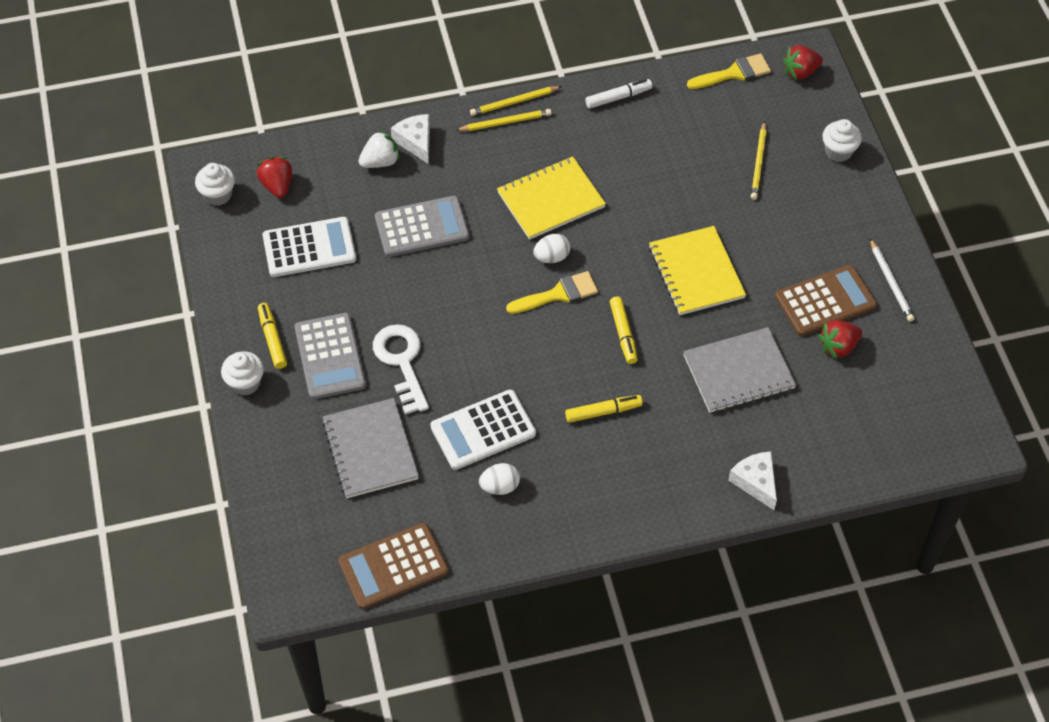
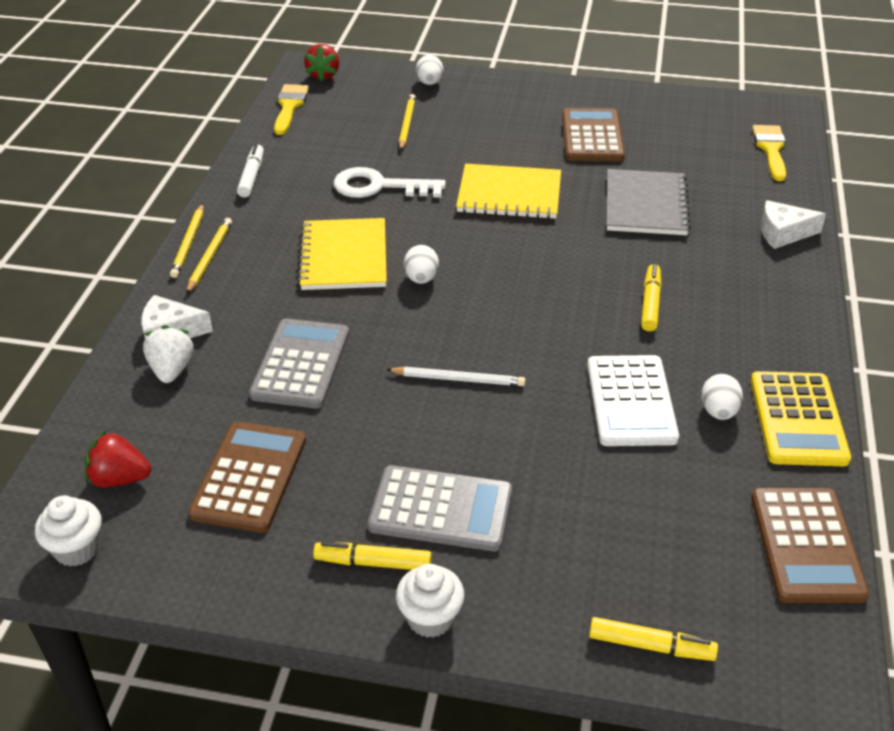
camera: 65 degrees left, 15 degrees down
white calculator [263,217,356,277] -> brown calculator [188,422,306,533]
grey notebook [322,398,419,498] -> none
white key [373,324,429,415] -> white key moved to [333,167,446,198]
yellow brush [506,271,598,314] -> yellow brush moved to [752,125,786,181]
yellow marker [610,296,638,364] -> yellow marker moved to [589,617,718,661]
yellow pencil [751,121,767,200] -> yellow pencil turned 120 degrees counterclockwise [399,94,416,150]
red strawberry [818,320,862,360] -> none
white cupcake [822,119,862,162] -> white egg [416,55,443,85]
white pencil [870,239,915,322] -> white pencil moved to [386,367,525,386]
none -> yellow calculator [751,371,851,466]

